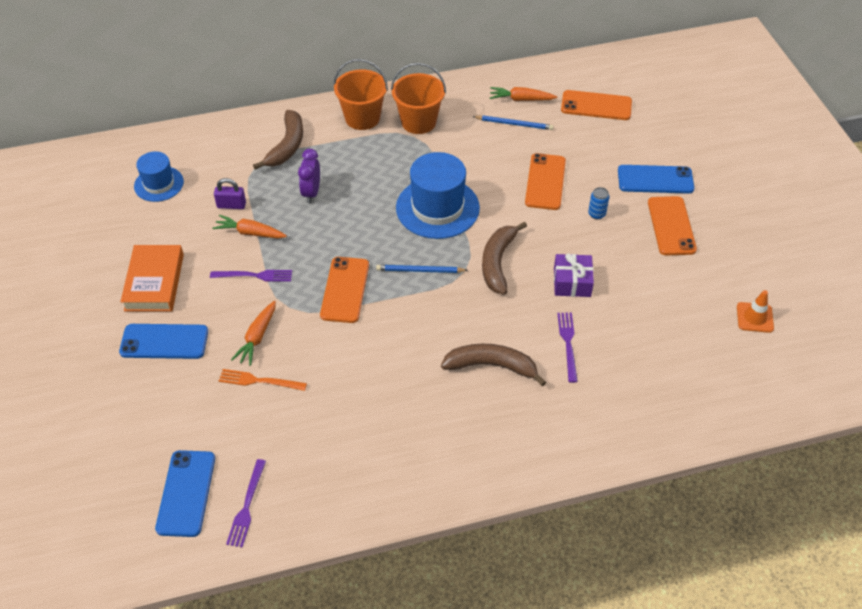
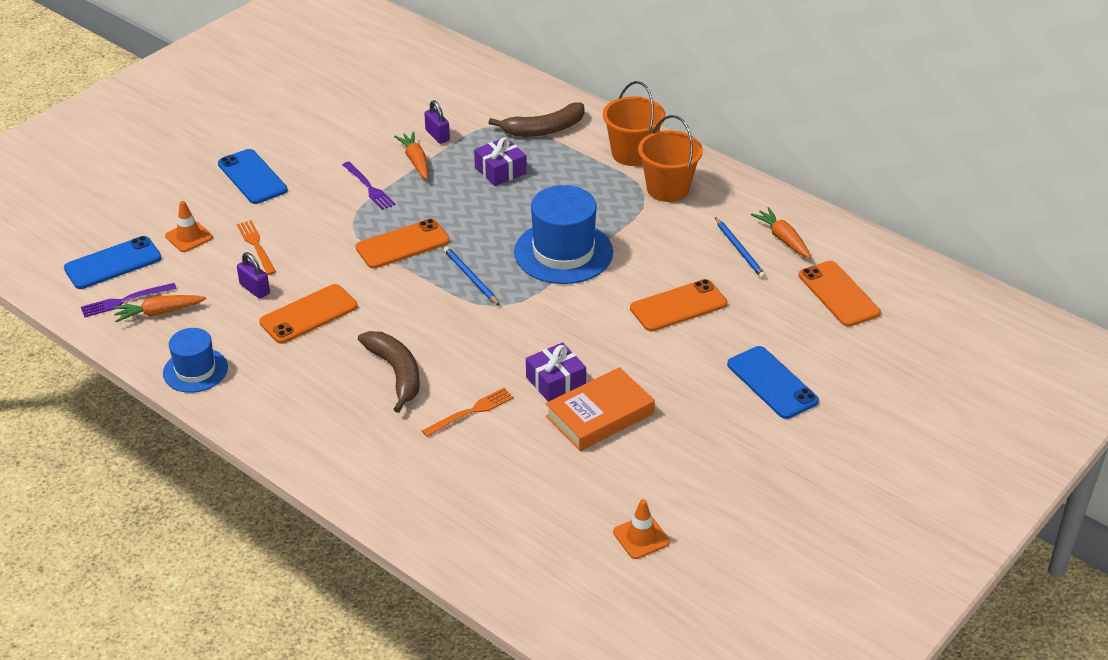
camera: 55 degrees right, 10 degrees down
orange book [120,245,184,311] -> orange book moved to [546,367,655,451]
blue hat [134,151,184,202] -> blue hat moved to [163,328,228,393]
orange carrot [231,301,276,366] -> orange carrot moved to [113,295,206,323]
purple clock [298,149,320,203] -> purple gift [474,137,527,186]
brown banana [482,222,527,295] -> none
purple fork [557,313,578,383] -> orange fork [422,388,514,437]
blue can [588,187,609,219] -> none
orange phone [648,196,697,256] -> orange phone moved to [259,284,358,344]
none -> orange traffic cone [165,201,213,252]
none -> purple padlock [237,252,270,299]

